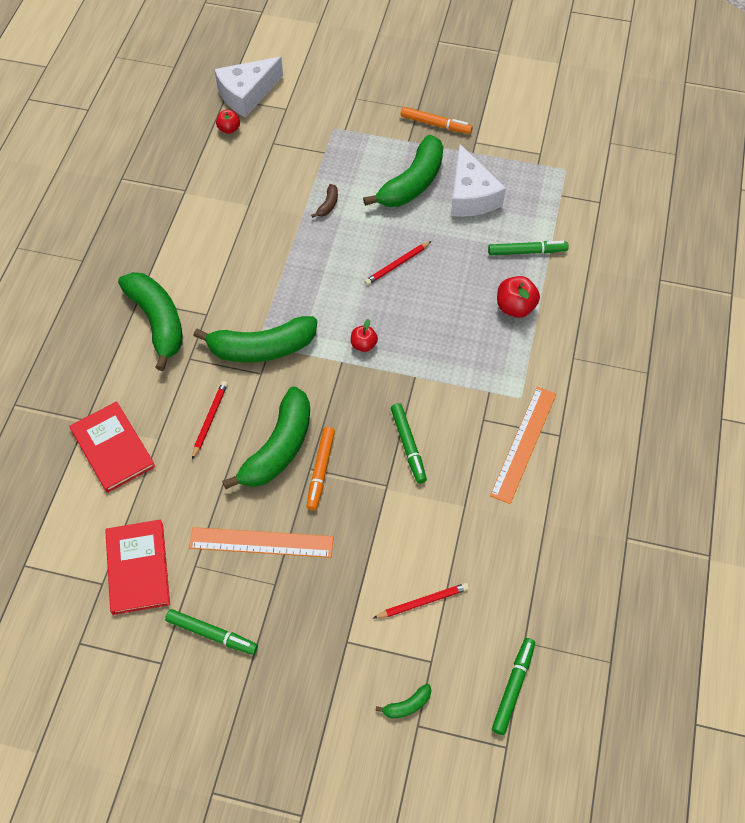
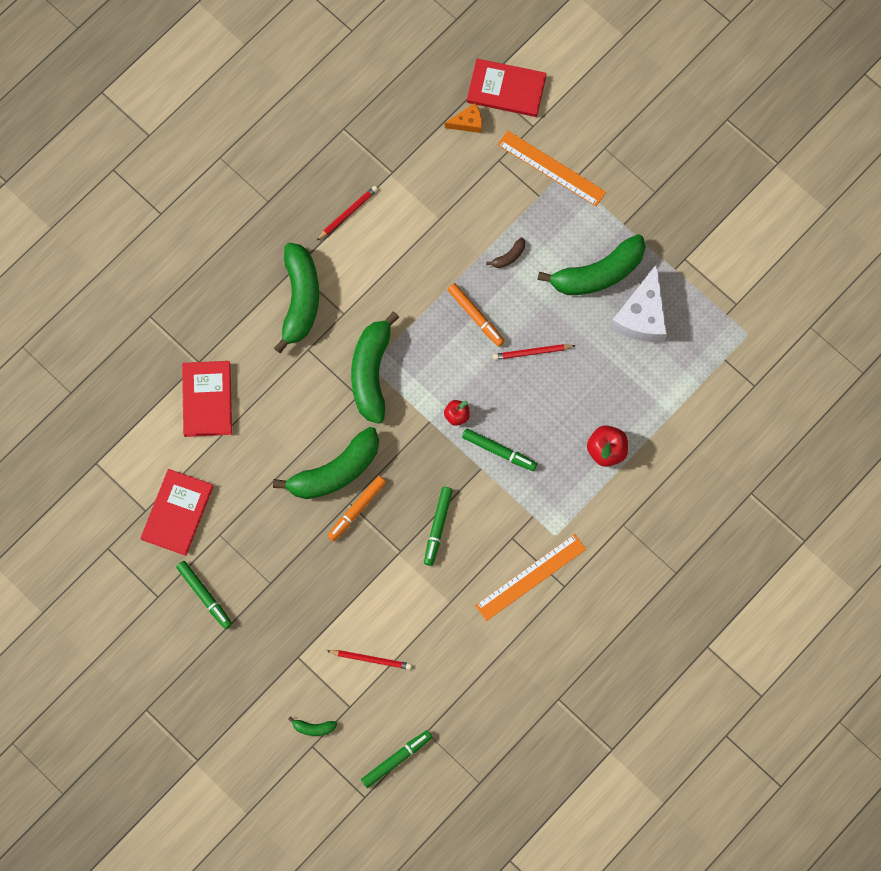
camera: 30 degrees right, 15 degrees up
orange ruler [189,527,333,558] -> orange ruler moved to [498,131,606,206]
red pencil [192,381,228,460] -> red pencil moved to [316,186,378,241]
green banana [193,316,317,362] -> green banana turned 75 degrees clockwise [351,312,399,424]
white cheese [214,57,283,117] -> red book [467,59,547,117]
red apple [216,110,240,134] -> orange cheese [445,103,482,133]
orange marker [401,107,473,134] -> orange marker moved to [448,283,505,347]
green marker [488,241,569,255] -> green marker moved to [462,428,537,471]

